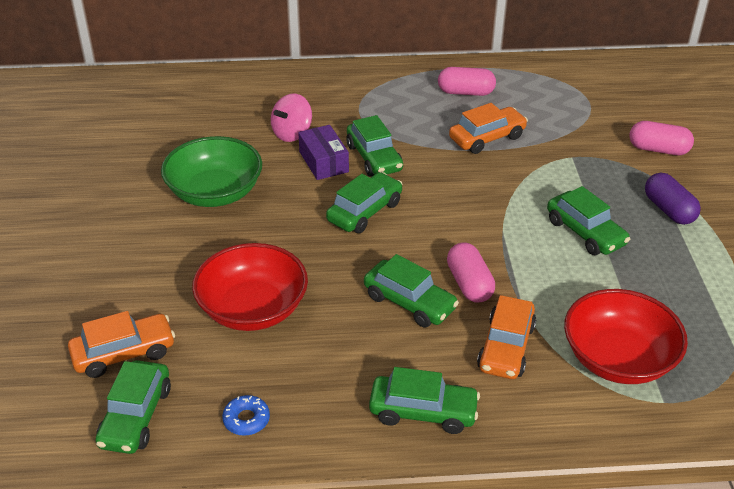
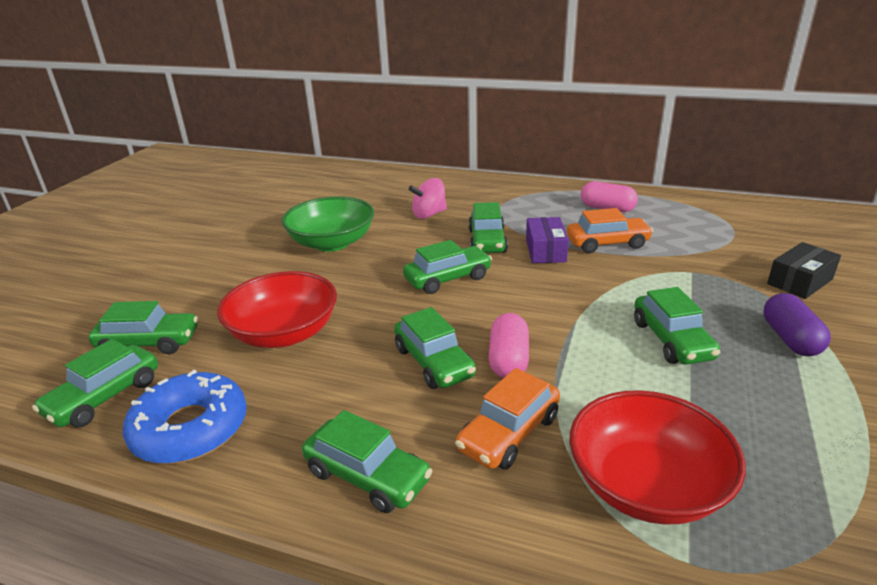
camera: 25 degrees right, 10 degrees down
orange car [68,311,175,378] -> green car [88,301,198,354]
blue donut [222,395,270,436] -> blue donut [123,370,247,464], size x2.21
purple box [298,125,349,180] -> purple box moved to [526,217,569,263]
pink capsule [630,121,694,155] -> black box [767,242,841,299]

